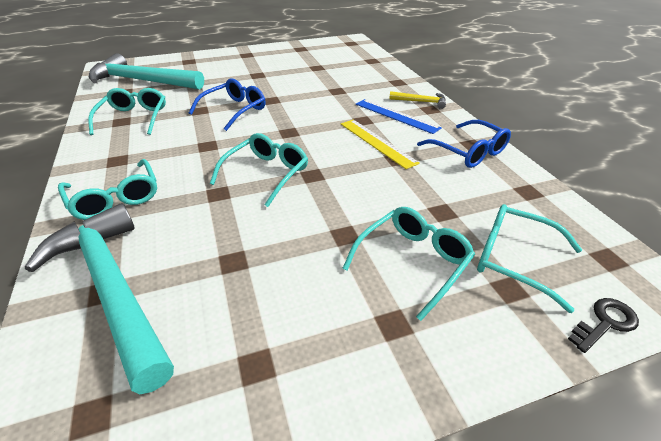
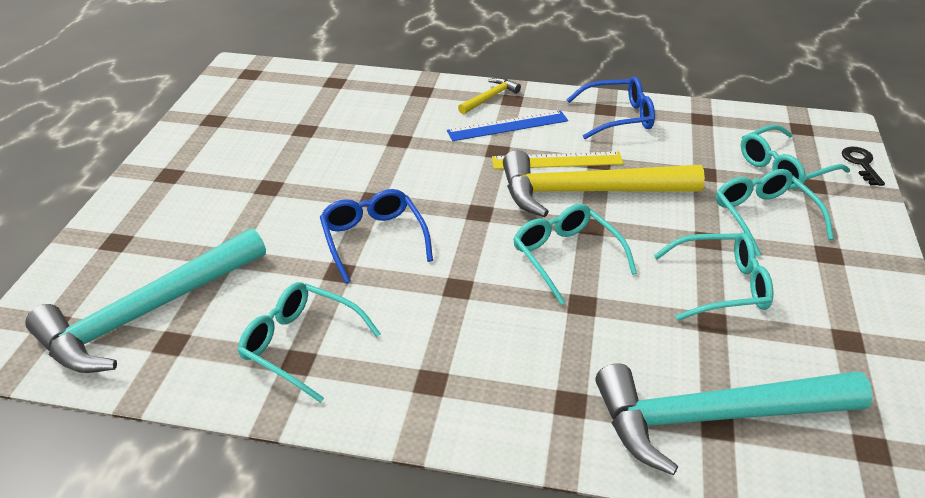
camera: 60 degrees left, 0 degrees up
turquoise glasses [58,159,157,220] -> turquoise glasses moved to [653,233,773,321]
none -> yellow hammer [503,150,705,217]

